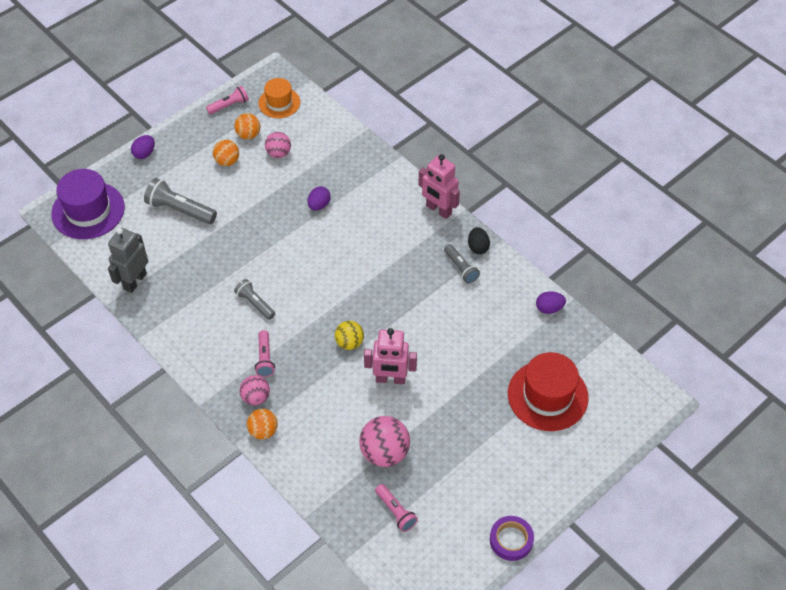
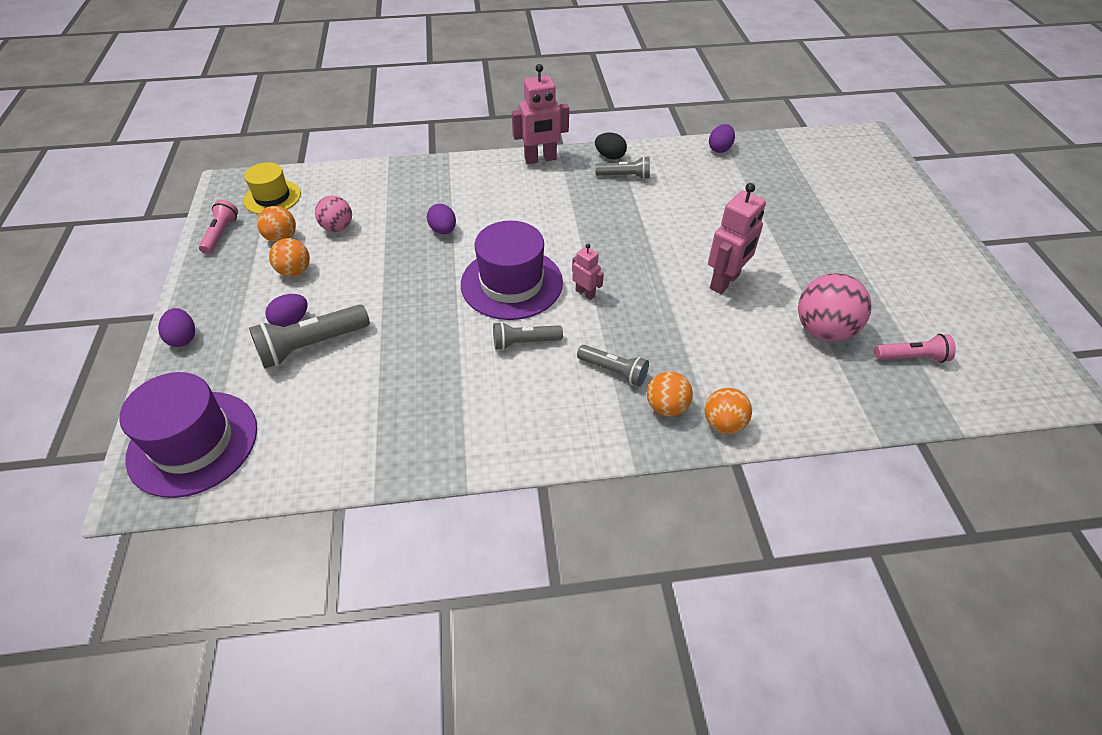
camera: 55 degrees left, 5 degrees down
grey robot [108,228,148,293] -> none
pink ball [240,375,270,406] -> orange ball [647,371,693,417]
pink flashlight [255,330,275,377] -> grey flashlight [577,345,649,386]
orange hat [258,78,300,118] -> yellow hat [243,162,301,214]
yellow ball [335,321,364,350] -> none
purple tape [490,516,534,561] -> none
red hat [508,352,589,431] -> none
none -> purple egg [265,294,308,327]
none -> purple hat [461,221,563,320]
none -> pink robot [572,244,604,300]

